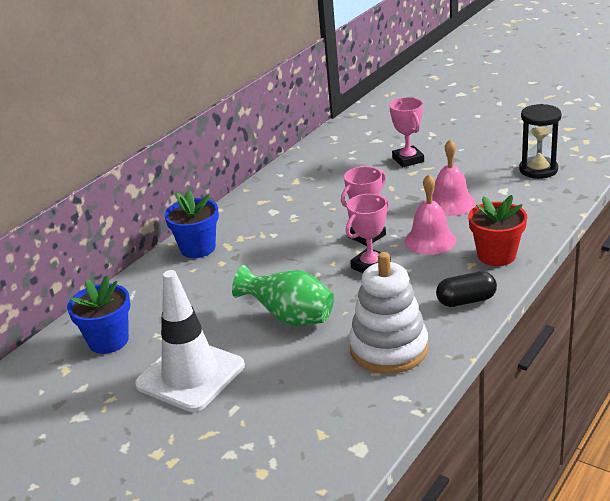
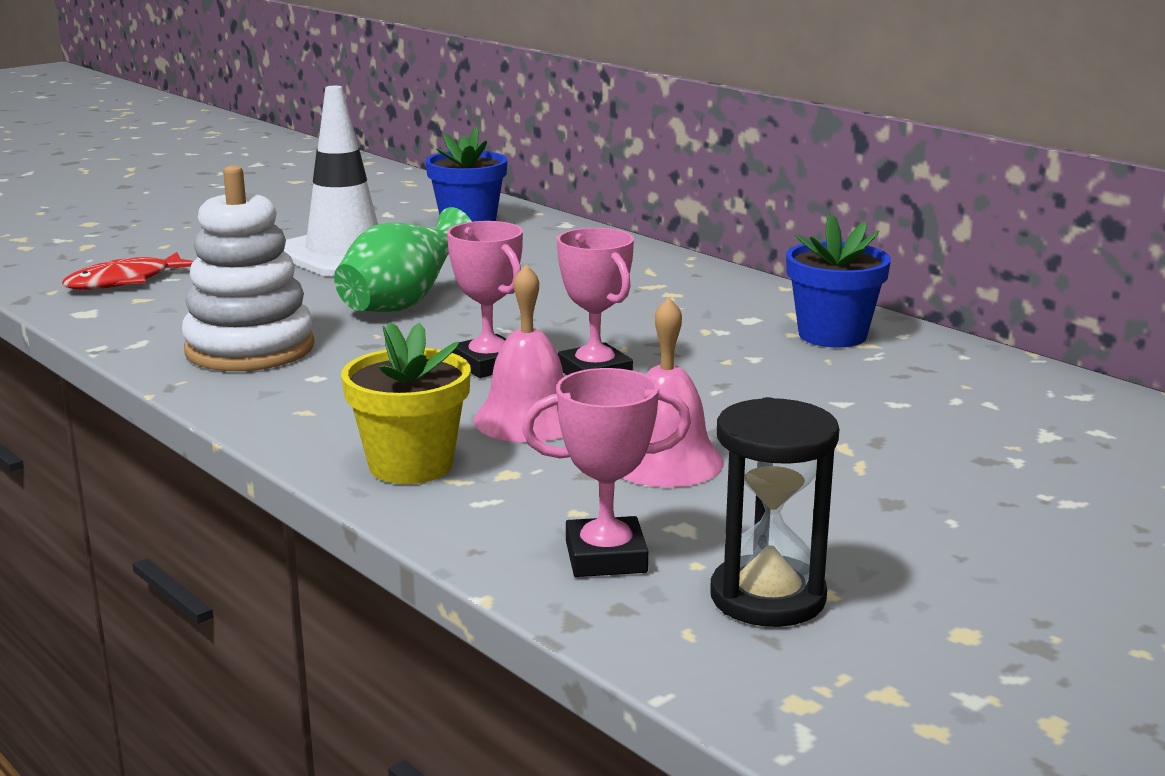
camera: 100 degrees right, 10 degrees down
blue flower pot [164,190,219,258] -> blue flower pot moved to [786,214,891,348]
pink trophy [389,97,424,167] -> pink trophy moved to [522,368,691,577]
black capsule [436,271,497,307] -> none
red flower pot [468,195,527,266] -> yellow flower pot [341,322,471,484]
none -> red fish [62,252,193,290]

